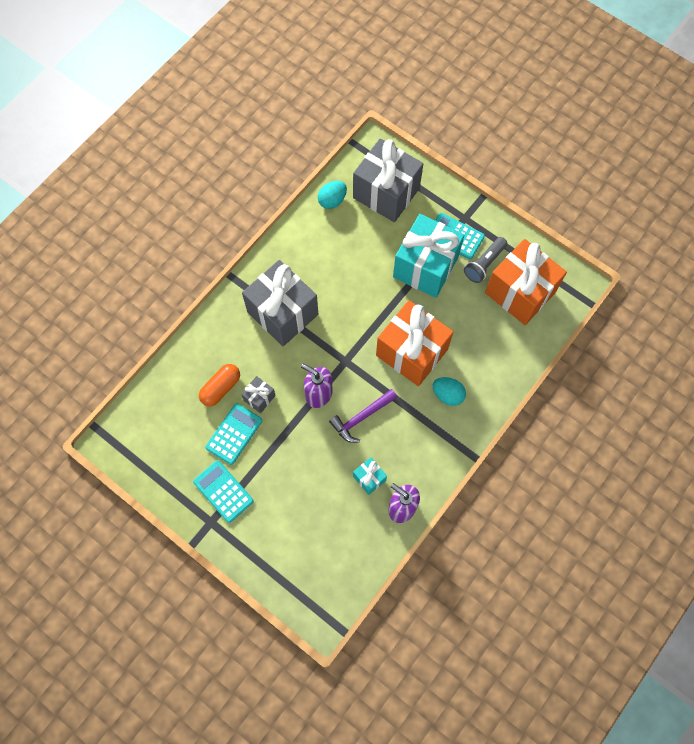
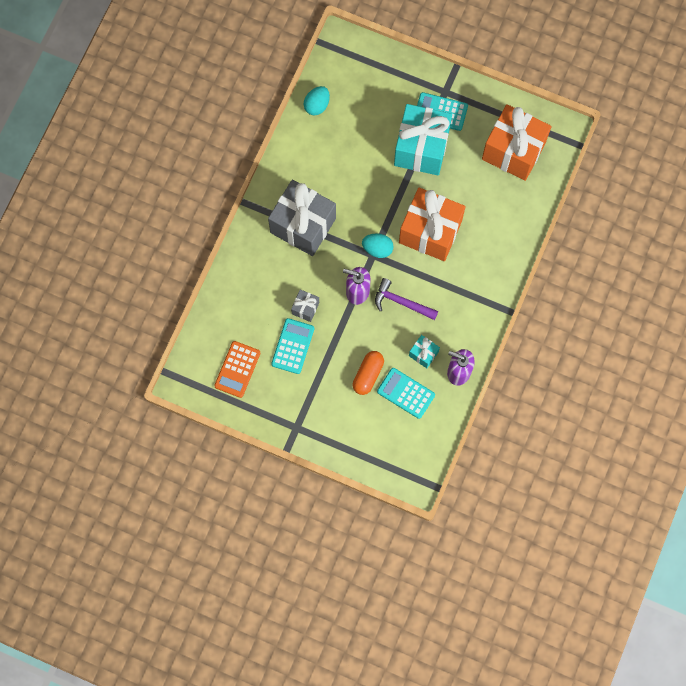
camera: 15 degrees left, 5 degrees up
turquoise calculator [193,460,254,523] -> turquoise calculator moved to [377,368,435,419]
orange capsule [199,364,240,406] -> orange capsule moved to [353,351,384,395]
purple hammer [329,389,397,443] -> purple hammer turned 75 degrees clockwise [375,278,438,320]
grey gift [353,138,423,222] -> none
turquoise egg [433,377,466,406] -> turquoise egg moved to [362,233,394,258]
grey flashlight [464,237,507,283] -> none
none -> orange calculator [214,341,260,398]

